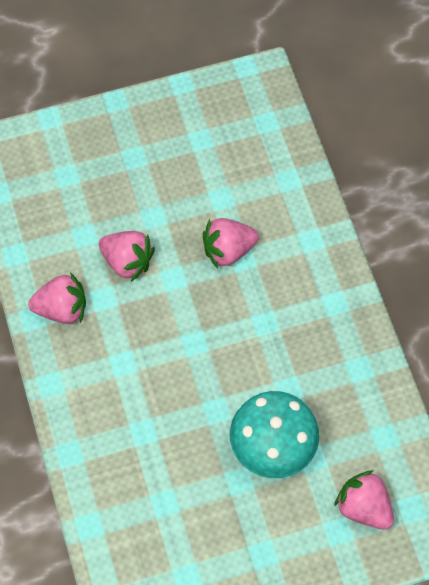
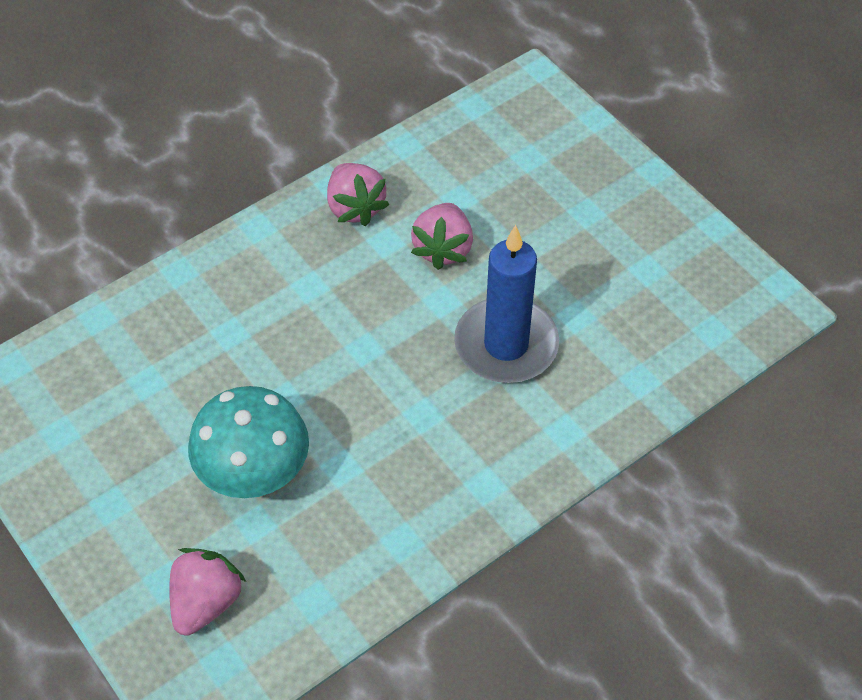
camera: 70 degrees right, 10 degrees down
pink strawberry [203,218,259,268] -> blue candle [454,225,559,383]

